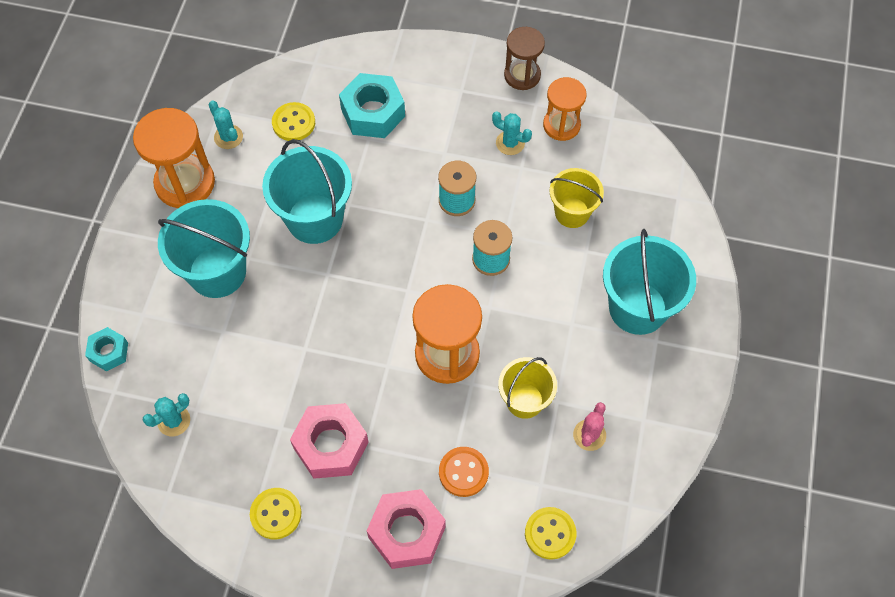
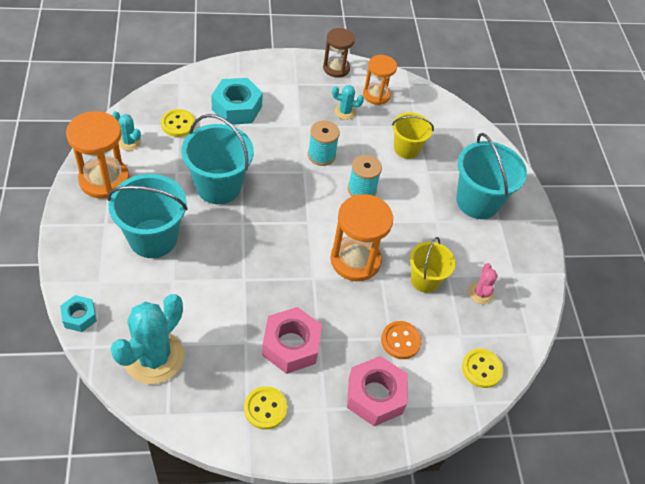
camera: 25 degrees left, 10 degrees down
turquoise cactus [143,393,190,436] -> turquoise cactus [111,294,184,384], size x2.10

